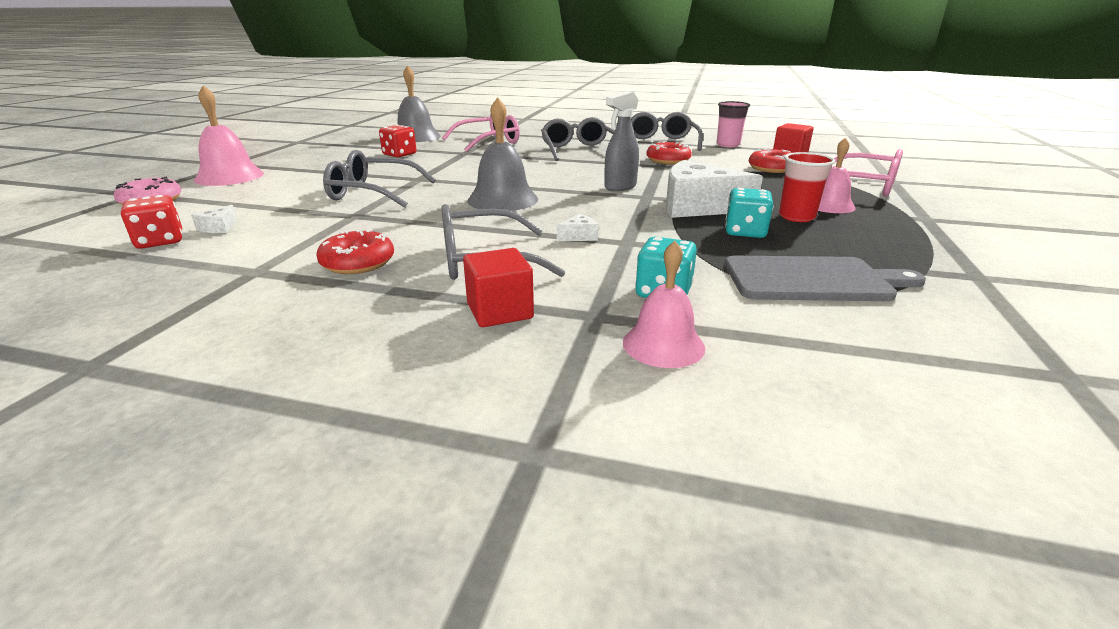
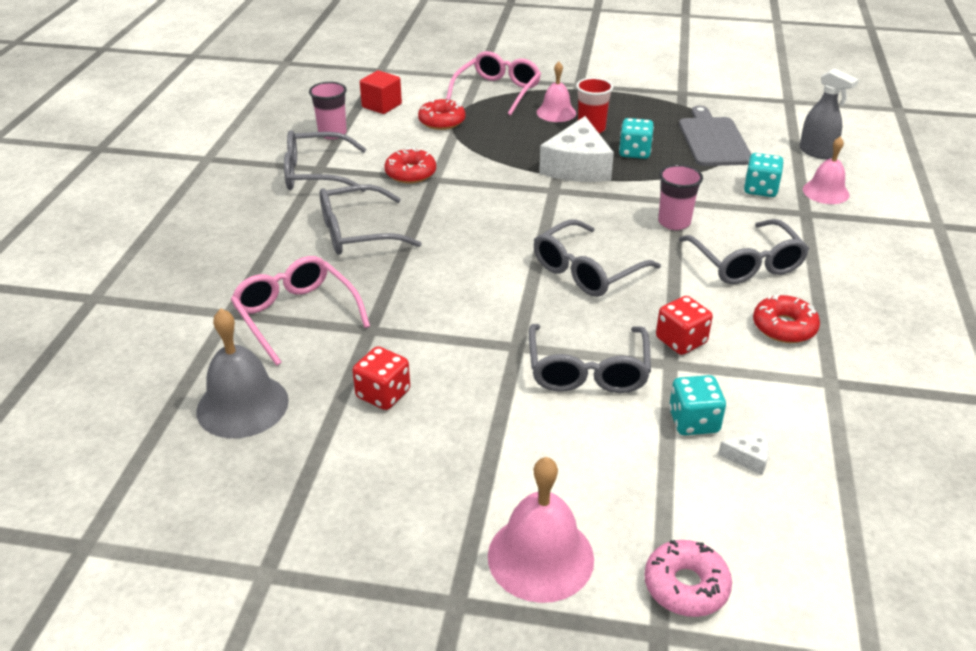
camera: 95 degrees left, 10 degrees up
red dice [121,195,182,249] -> red dice moved to [656,296,713,355]
red cube [463,248,534,327] -> none
grey bell [467,97,538,211] -> grey glasses [534,220,661,297]
white cheese [557,214,599,241] -> pink cup [658,164,703,230]
grey spray bottle [604,91,639,191] -> grey spray bottle moved to [800,68,859,159]
none -> turquoise dice [669,375,726,435]

